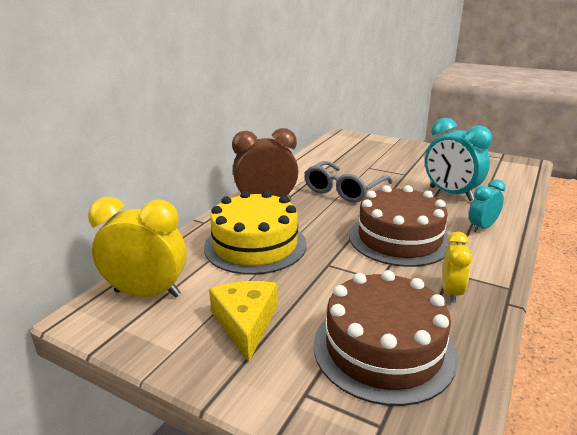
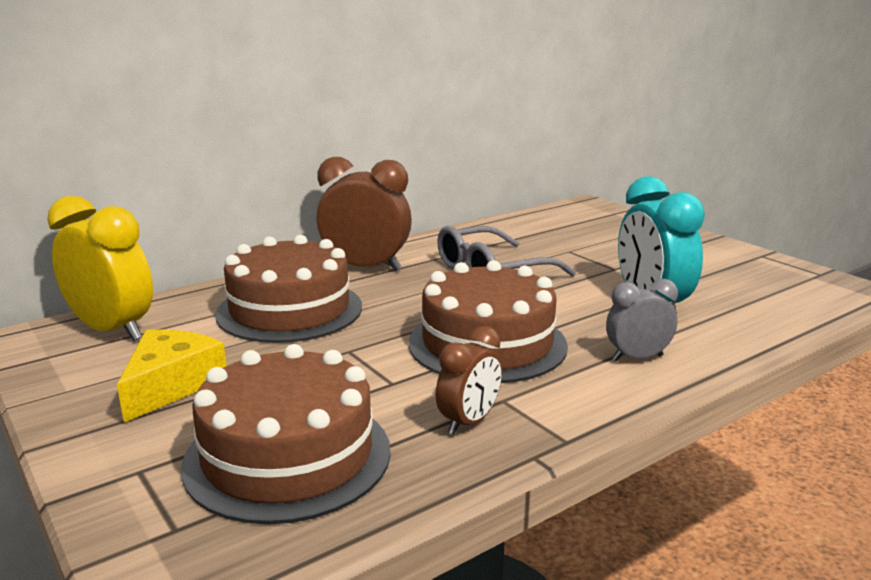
camera: 25 degrees right, 5 degrees down
yellow cake [204,191,307,275] -> brown cake [215,235,362,343]
yellow clock [443,232,472,303] -> brown clock [436,326,502,435]
turquoise clock [469,179,506,232] -> grey clock [606,279,678,361]

